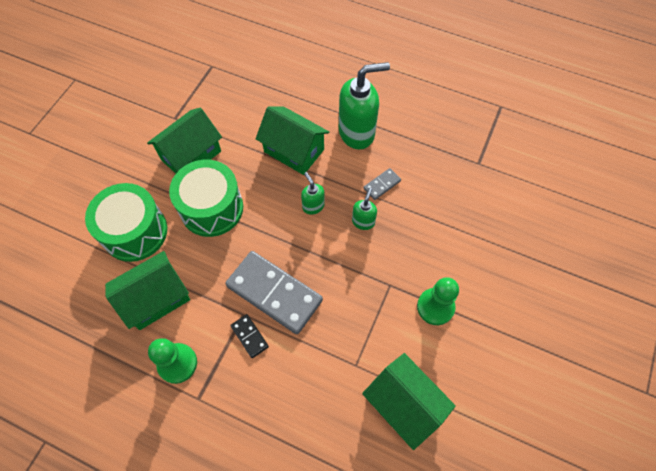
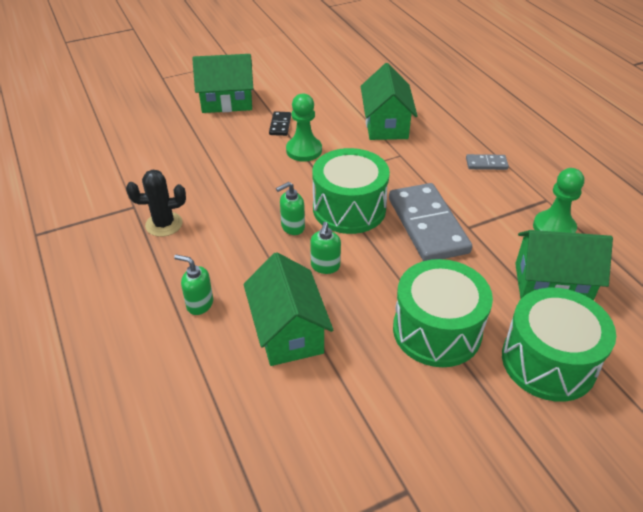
camera: 140 degrees left, 20 degrees down
green house [147,108,222,174] -> green house moved to [192,54,253,113]
black domino [230,314,269,358] -> black domino moved to [269,111,291,136]
green soap dispenser [339,62,390,150] -> green soap dispenser [174,255,213,315], size x0.49
grey domino [363,168,401,200] -> grey domino moved to [466,154,509,170]
none -> black cactus [126,170,186,237]
none -> green drum [312,148,390,234]

